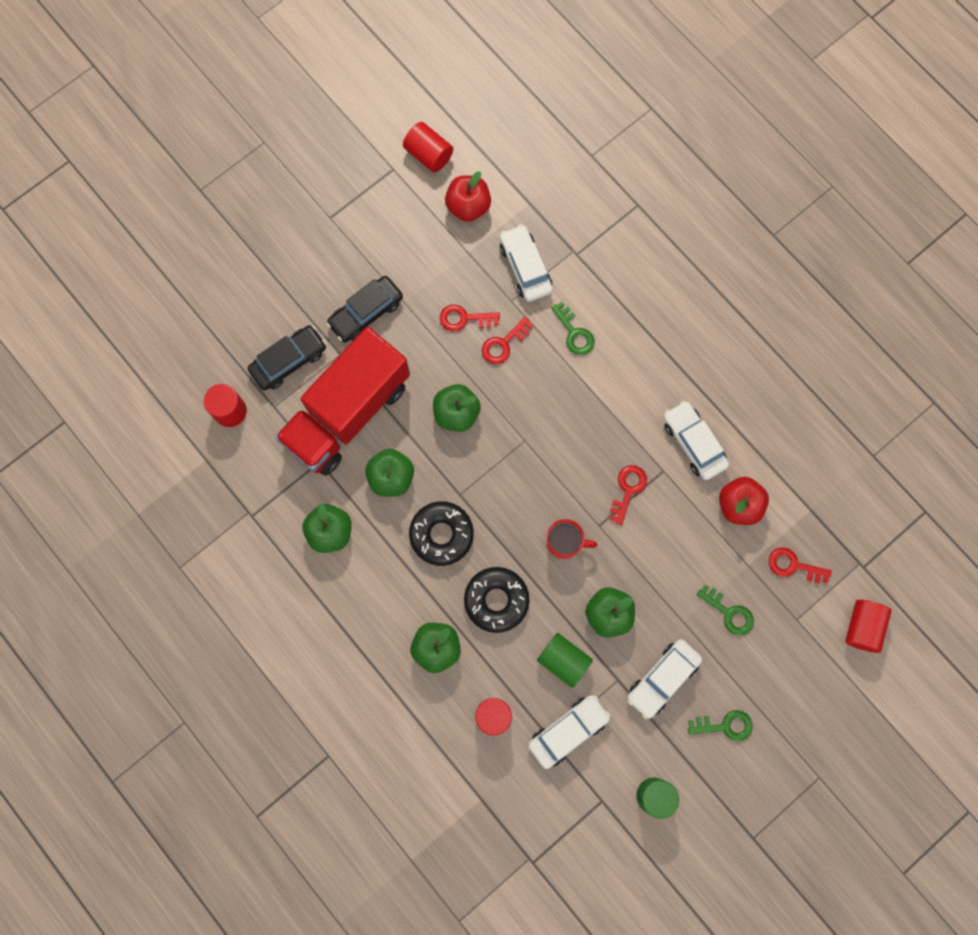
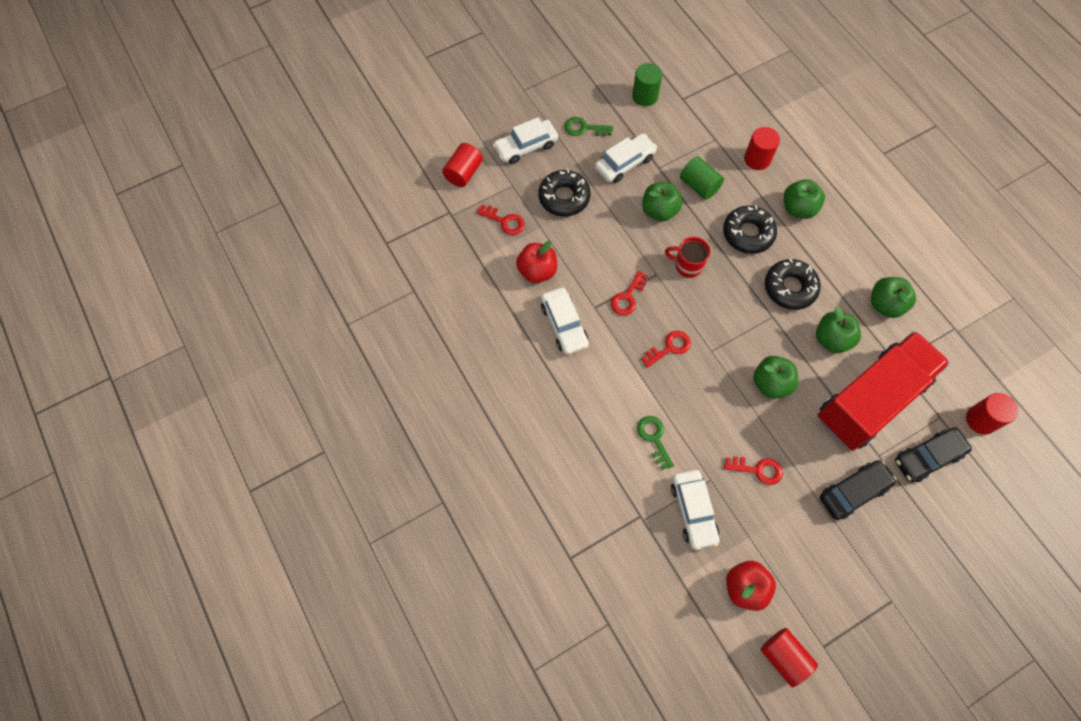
camera: 170 degrees left, 10 degrees down
red key [482,317,533,364] -> red key moved to [641,331,691,368]
white car [528,695,611,769] -> white car moved to [493,117,558,164]
green key [697,585,754,636] -> black donut [539,169,590,217]

